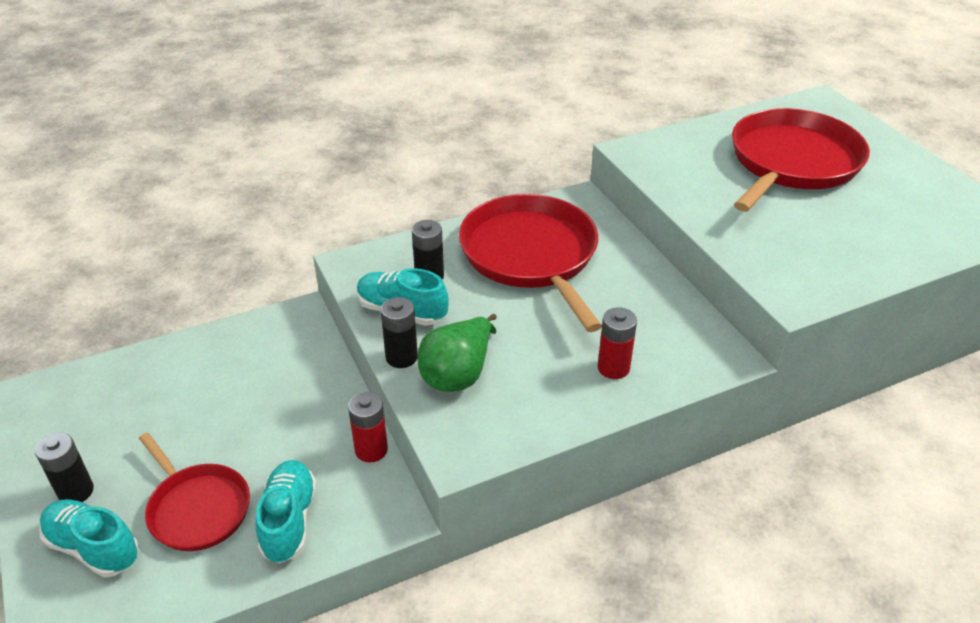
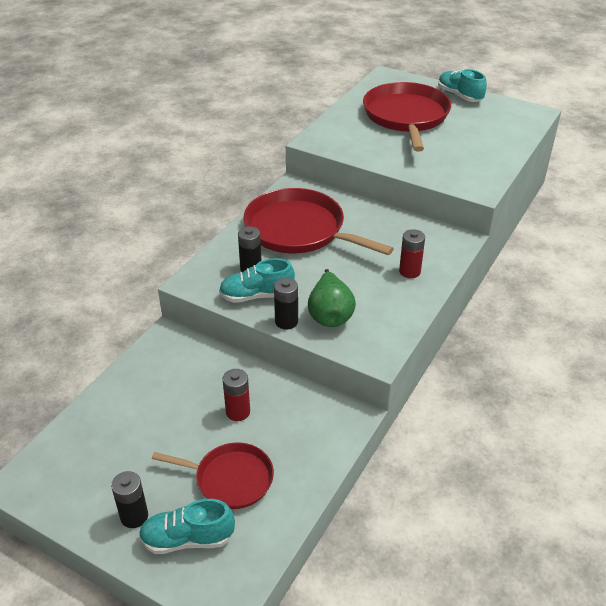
camera: 35 degrees left, 0 degrees up
turquoise shoe [255,460,317,563] -> turquoise shoe moved to [438,69,487,102]
red battery [348,392,388,463] -> red battery moved to [222,369,250,421]

